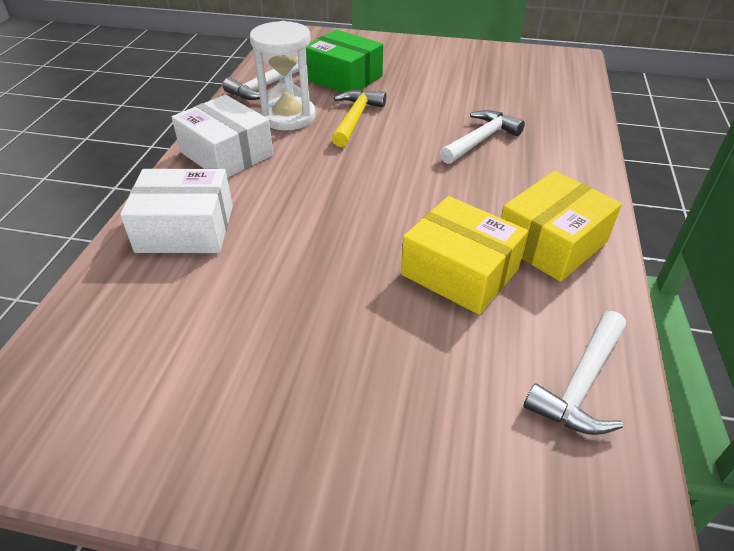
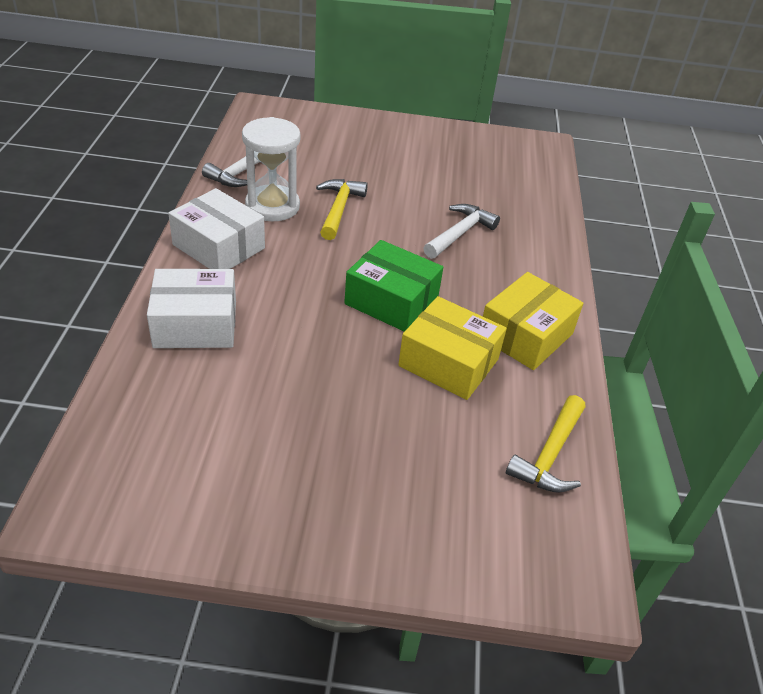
camera: 10 degrees left, 0 degrees up
green box [306,30,383,93] -> green box moved to [344,240,443,332]
white hammer [524,311,626,435] -> yellow hammer [506,395,585,493]

